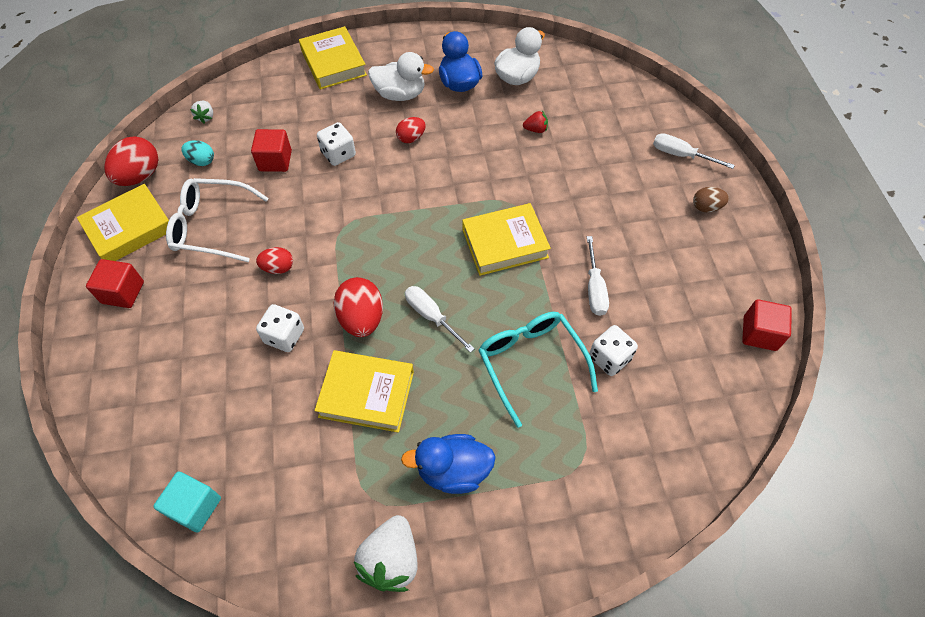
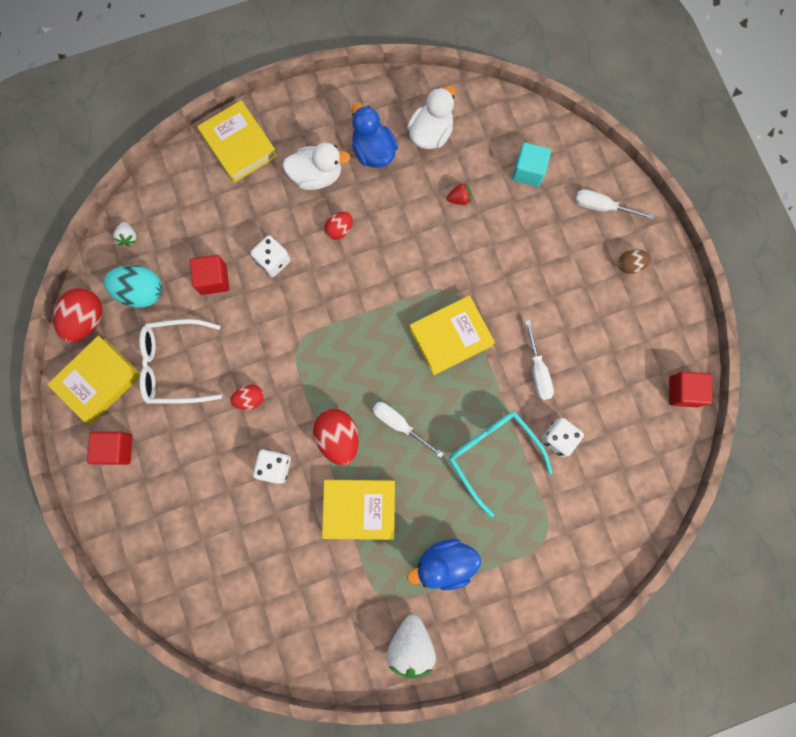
camera: 10 degrees left, 20 degrees up
turquoise cube [153,471,221,533] -> turquoise cube moved to [512,142,551,187]
turquoise egg [181,140,214,166] -> turquoise egg [103,265,162,308], size x1.72

